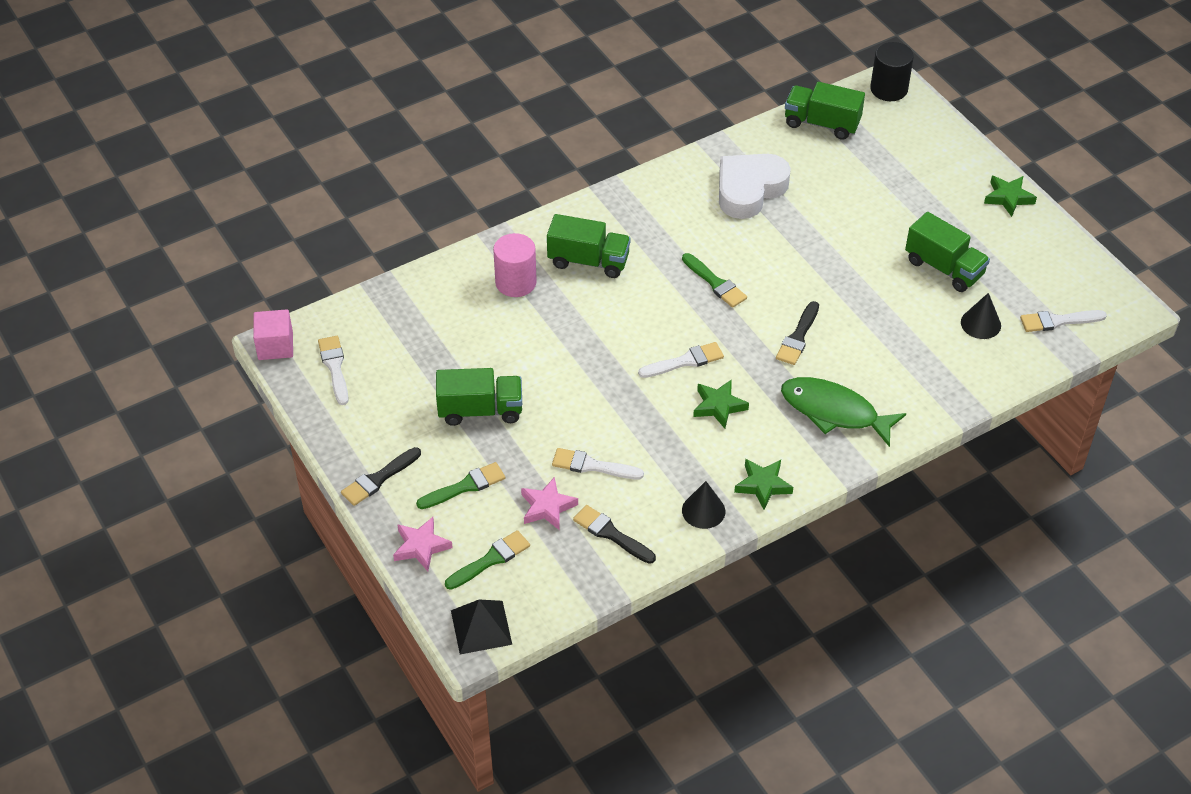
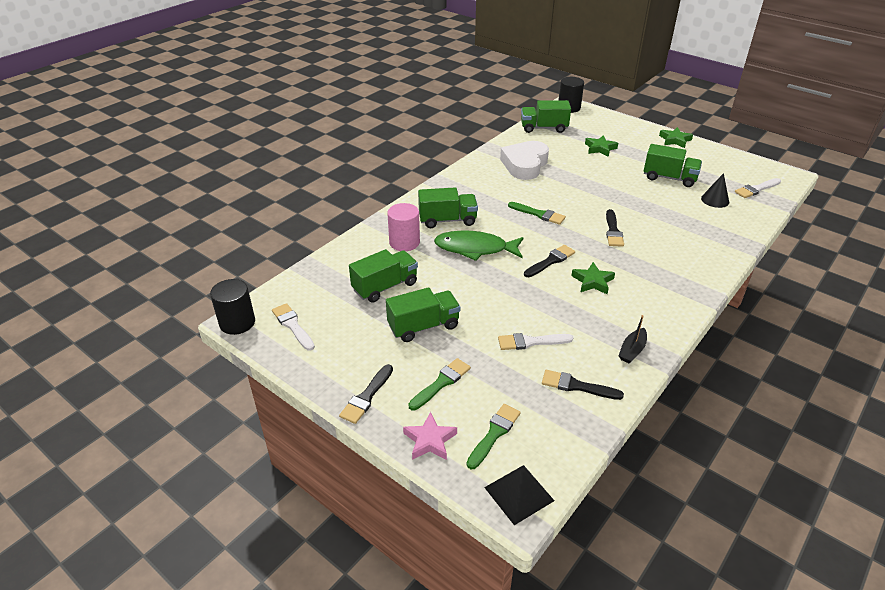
camera: 20 degrees left, 10 degrees down
pink cube [253,309,293,360] -> black cylinder [210,279,255,335]
pink star [521,477,578,530] -> none
white brush [638,342,724,378] -> black brush [524,245,575,277]
black cone [682,481,725,529] -> black boat [618,315,647,363]
green star [734,459,793,509] -> green star moved to [585,135,618,157]
green fish [781,377,906,447] -> green fish moved to [434,230,524,261]
none -> green truck [349,249,418,303]

